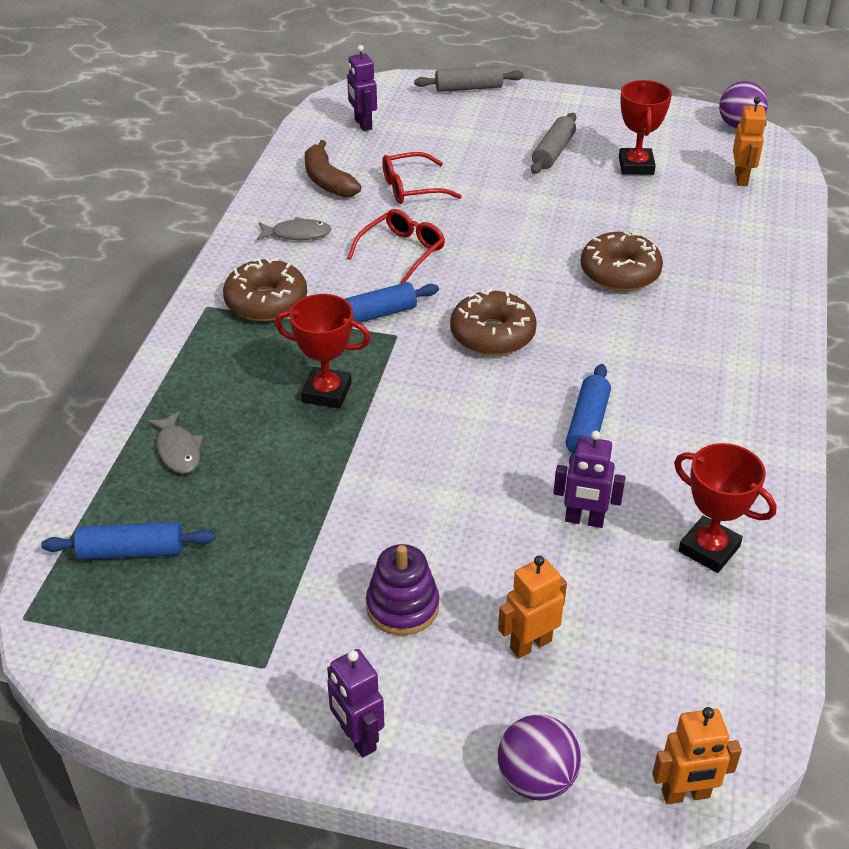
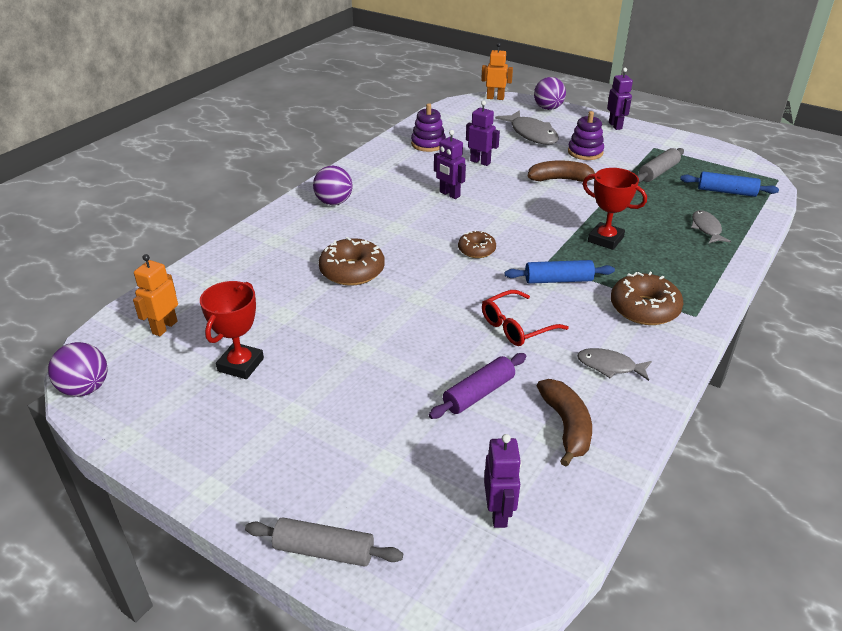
camera: 160 degrees left, 5 degrees down
red glasses [382,152,462,204] -> purple rolling pin [429,353,526,419]
brown donut [450,288,537,356] -> brown donut [458,230,496,258], size x0.61
orange robot [498,556,567,658] -> grey fish [495,110,559,144]
grey rolling pin [531,113,576,174] -> grey rolling pin moved to [637,148,684,183]
blue rolling pin [566,364,611,464] -> purple robot [434,130,466,199]
red trophy [674,443,777,573] -> purple stacking toy [411,103,446,152]
none -> purple ball [313,166,353,205]
none -> brown banana [528,160,595,182]

